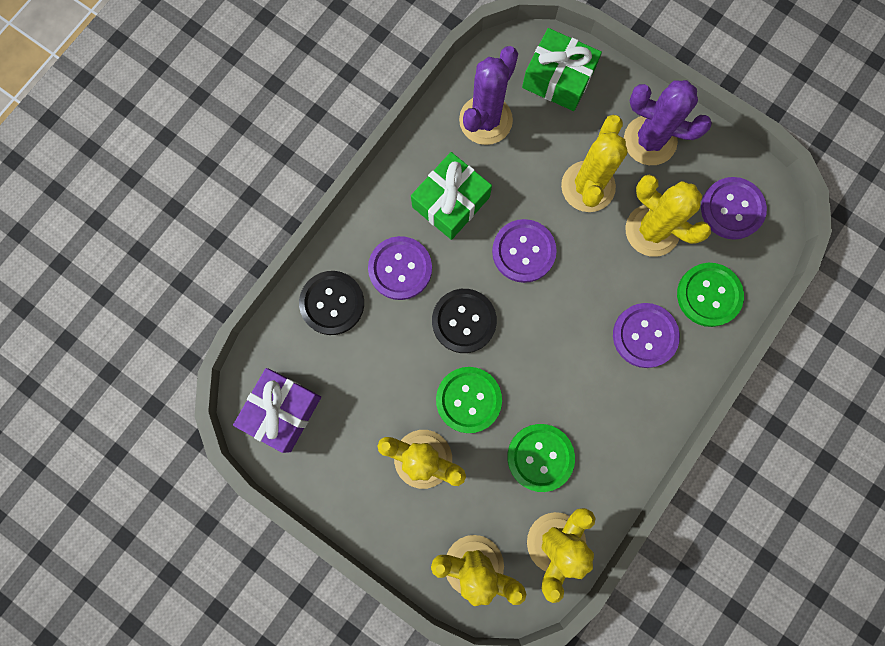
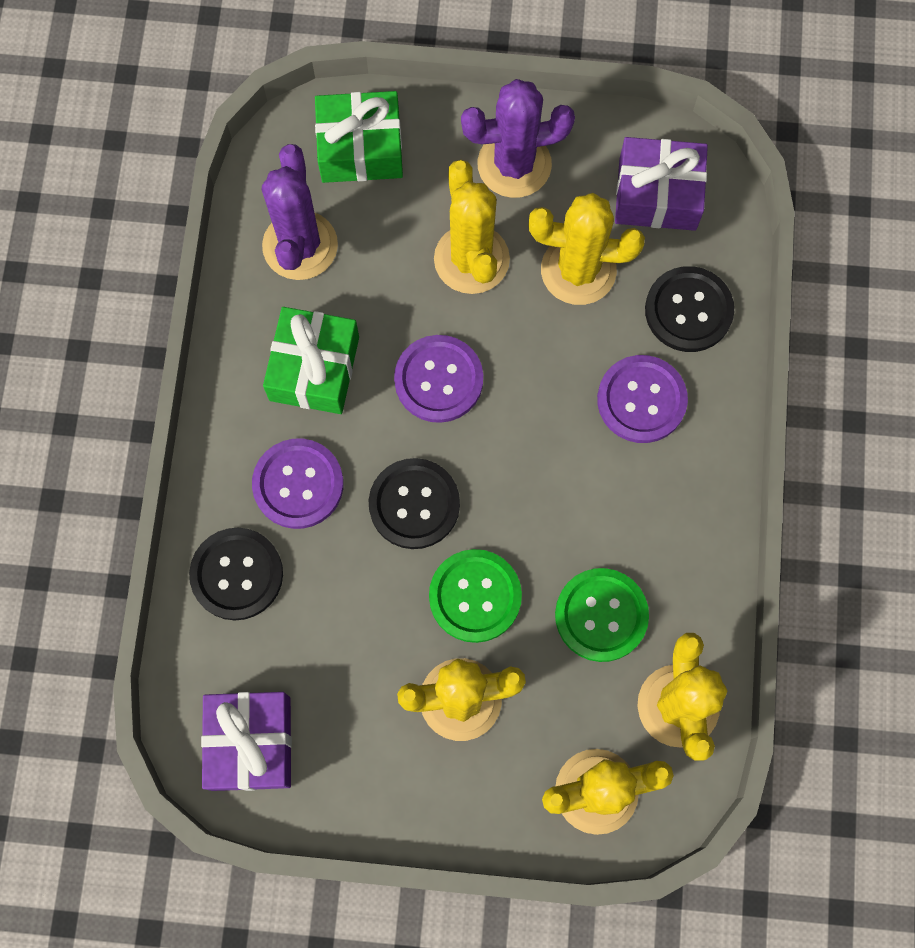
camera: 30 degrees left, 5 degrees down
green button [677,263,744,327] -> black button [645,266,734,352]
purple button [701,177,767,240] -> purple gift [615,137,708,231]

